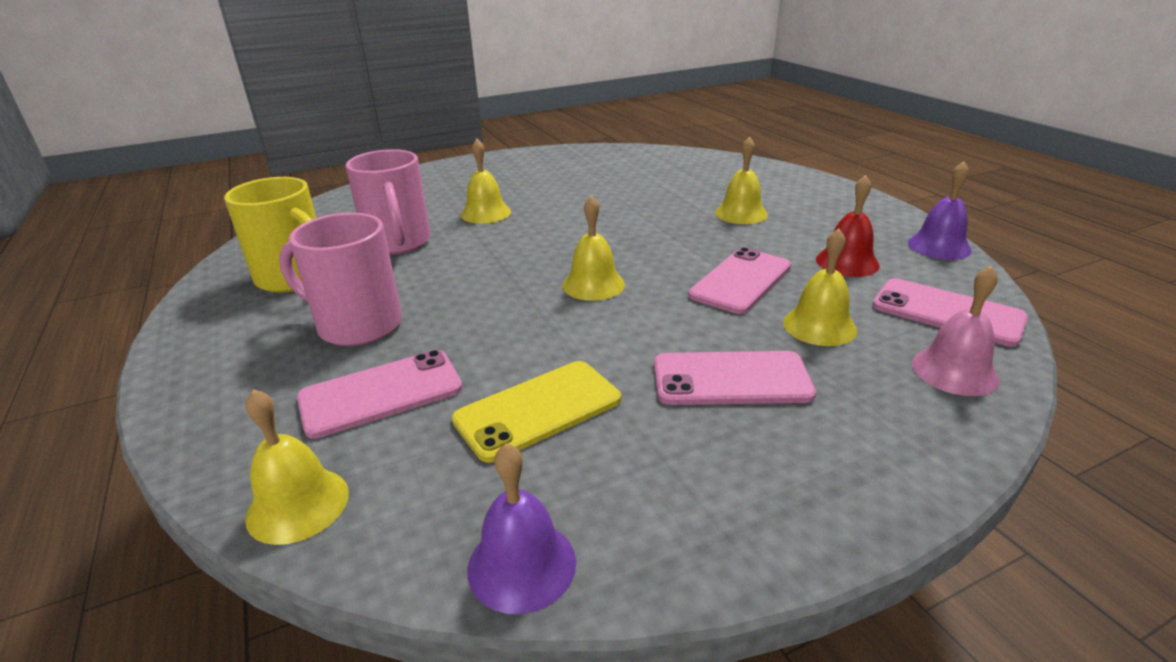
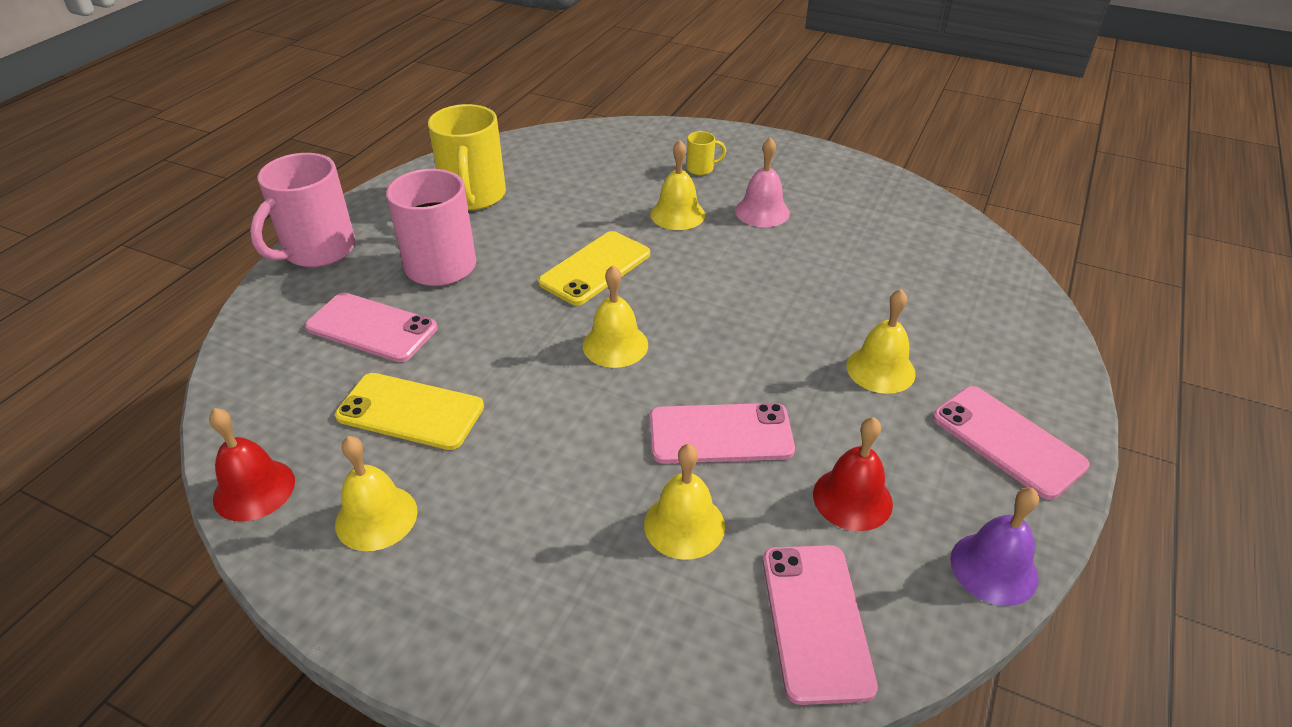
camera: 50 degrees right, 10 degrees up
yellow bell [245,389,349,545] -> yellow bell moved to [335,436,418,551]
pink mug [345,149,431,255] -> pink mug moved to [250,153,355,267]
purple bell [467,443,576,614] -> red bell [209,408,295,522]
pink phone [654,351,816,405] -> pink phone moved to [932,386,1090,500]
pink bell [912,266,1000,396] -> pink bell moved to [735,137,790,227]
none -> yellow phone [538,231,650,305]
none -> yellow mug [687,131,726,175]

